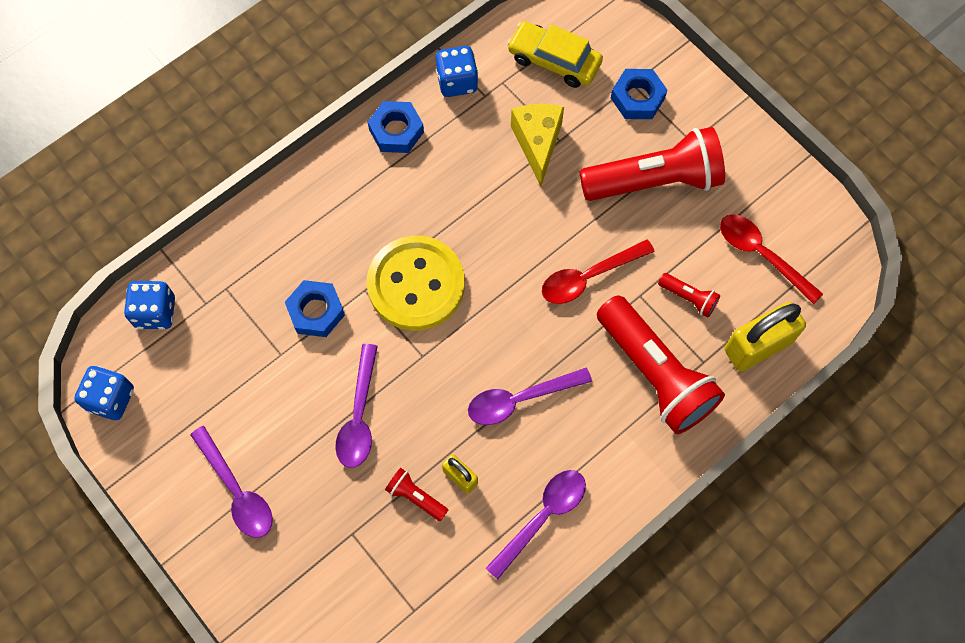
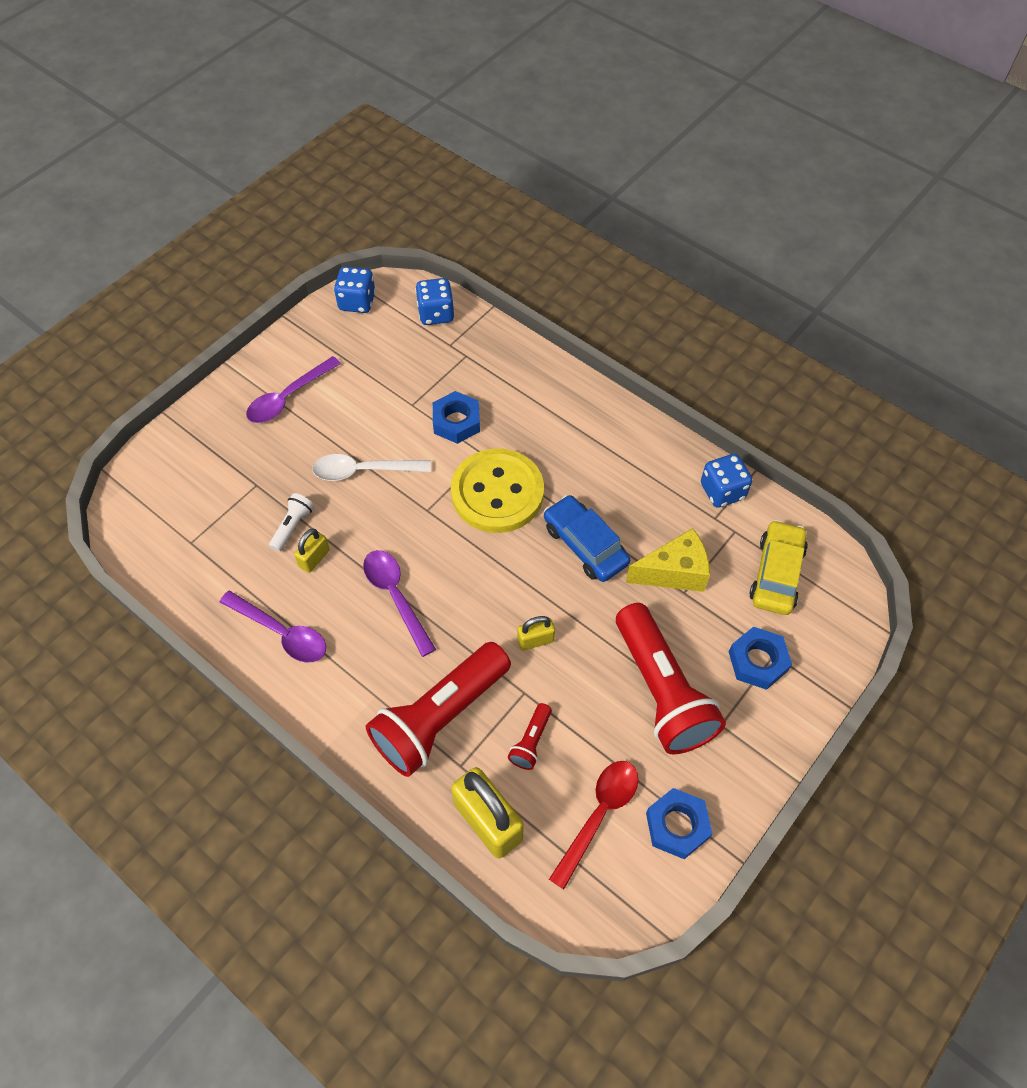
camera: 80 degrees right, 10 degrees down
purple spoon [335,344,378,468] -> white spoon [312,454,431,481]
blue nut [368,101,424,153] -> blue nut moved to [646,788,712,859]
red flashlight [385,468,448,521] -> white flashlight [269,493,314,552]
red spoon [542,239,655,304] -> yellow padlock [517,616,555,651]
none -> blue car [544,495,630,582]

